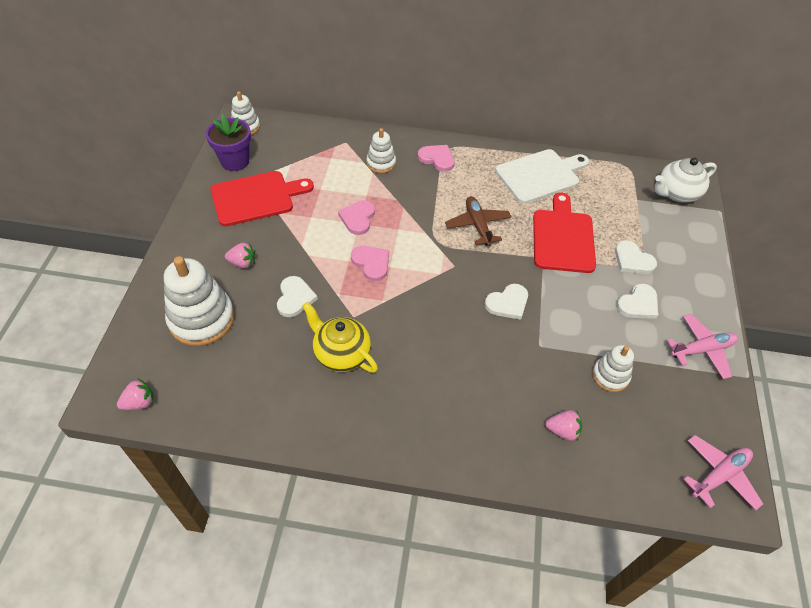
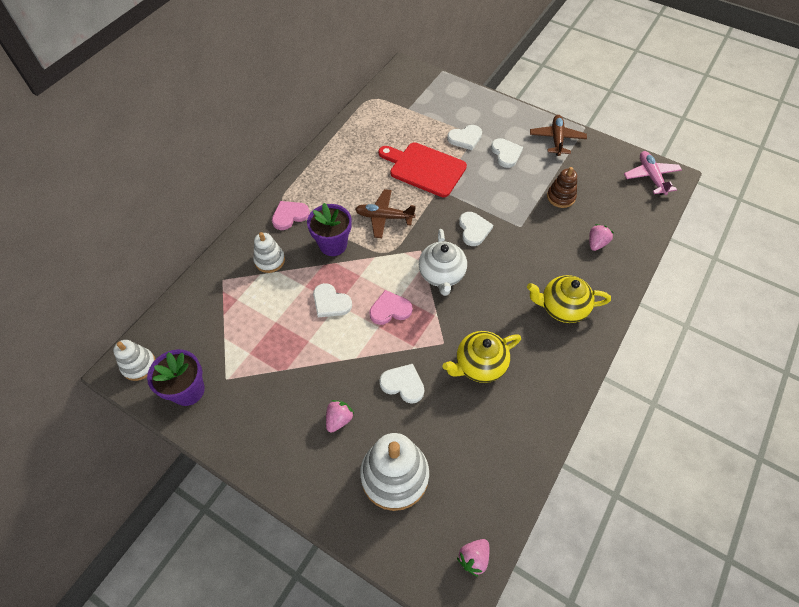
camera: 65 degrees left, 5 degrees up
pink strawberry [117,379,154,410] -> pink strawberry turned 135 degrees counterclockwise [457,539,489,577]
red cutting board [211,171,314,226] -> none
pink heart [338,200,375,235] -> white heart [313,283,352,317]
white cutting board [495,149,589,204] -> none
white stacking toy [592,345,634,392] -> brown stacking toy [547,167,577,208]
white teapot [655,157,717,203] -> white teapot moved to [419,229,467,296]
pink plane [667,314,738,379] -> brown plane [530,115,587,156]
none -> purple flower pot [307,203,352,256]
none -> yellow teapot [527,275,611,323]

